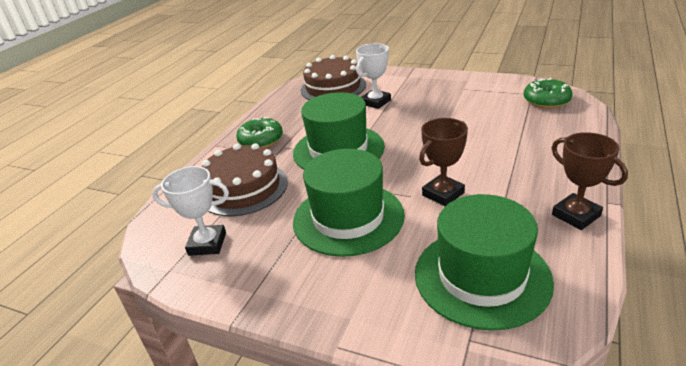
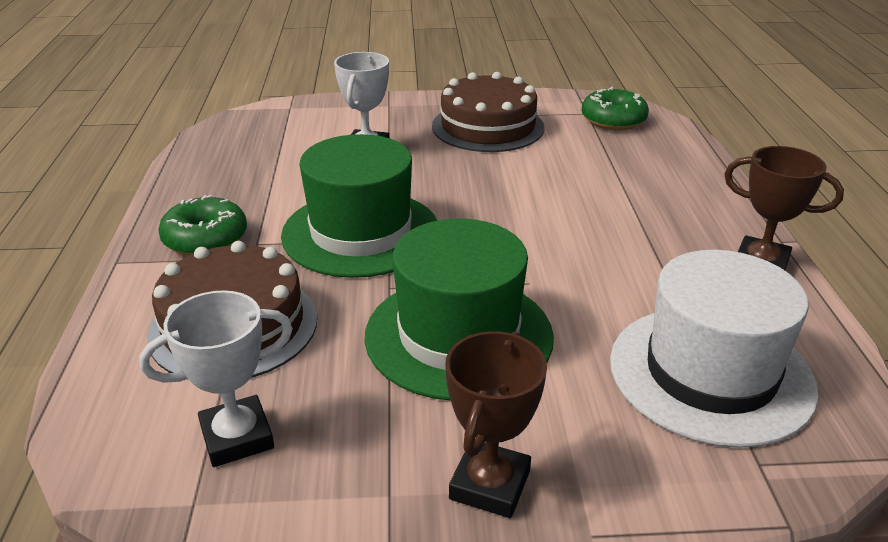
camera: 30 degrees left, 0 degrees up
brown cake [301,55,366,100] -> brown cake moved to [432,72,545,152]
green hat [415,194,554,331] -> white hat [610,250,819,448]
brown trophy [419,118,468,206] -> brown trophy moved to [445,331,547,518]

